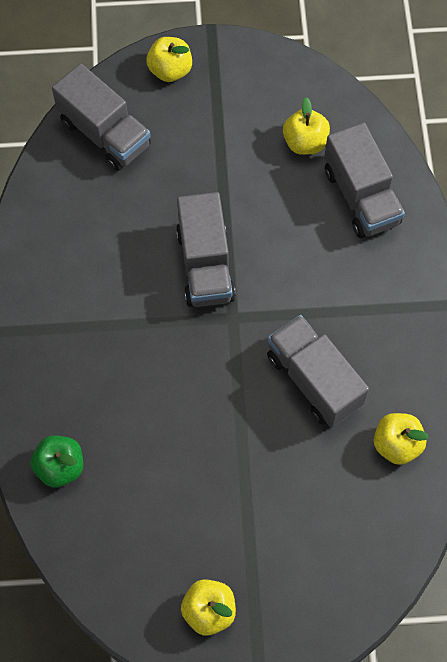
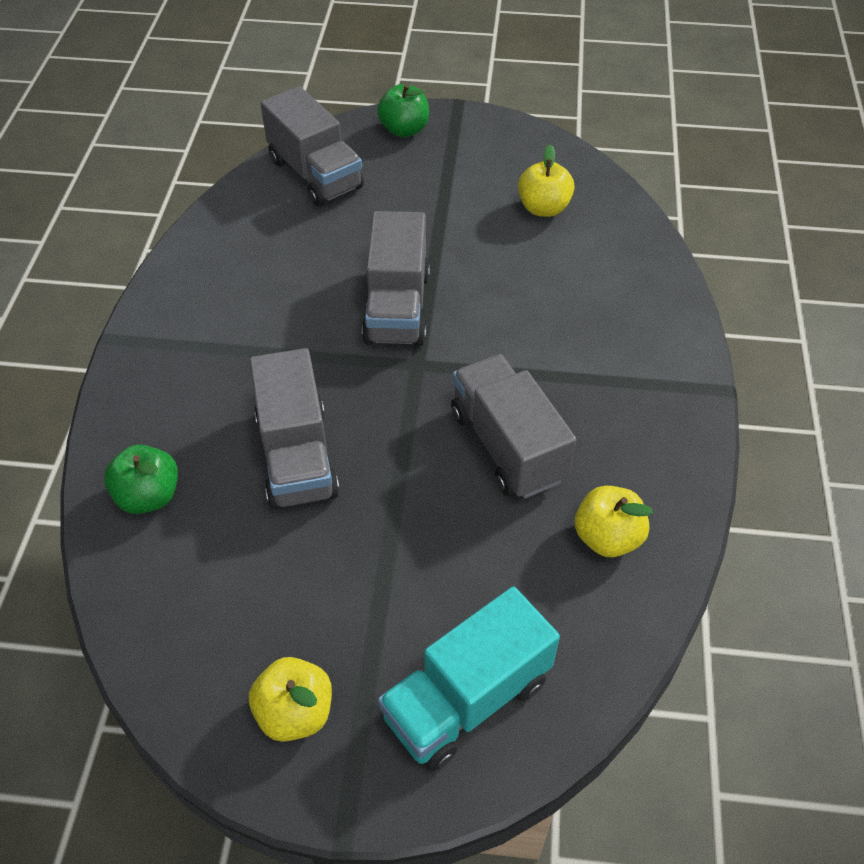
camera: 10 degrees right, 15 degrees down
yellow apple [146,37,192,82] -> green apple [377,84,429,137]
grey truck [324,123,405,238] -> grey truck moved to [250,348,340,509]
none -> turquoise truck [378,587,560,771]

